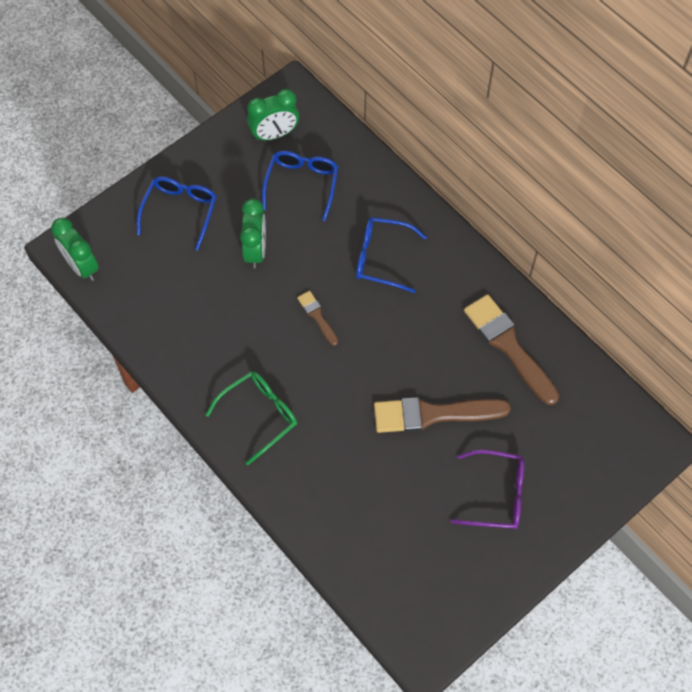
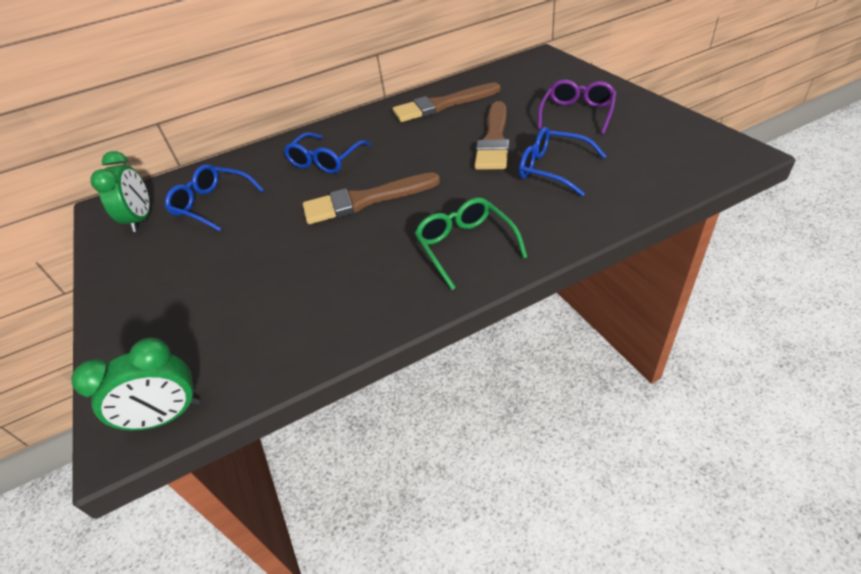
camera: 70 degrees left, 20 degrees down
blue glasses [137,176,217,250] -> blue glasses moved to [519,127,606,196]
green clock [240,199,266,268] -> none
brown brush [297,291,338,346] -> brown brush [303,172,440,224], size x2.01

